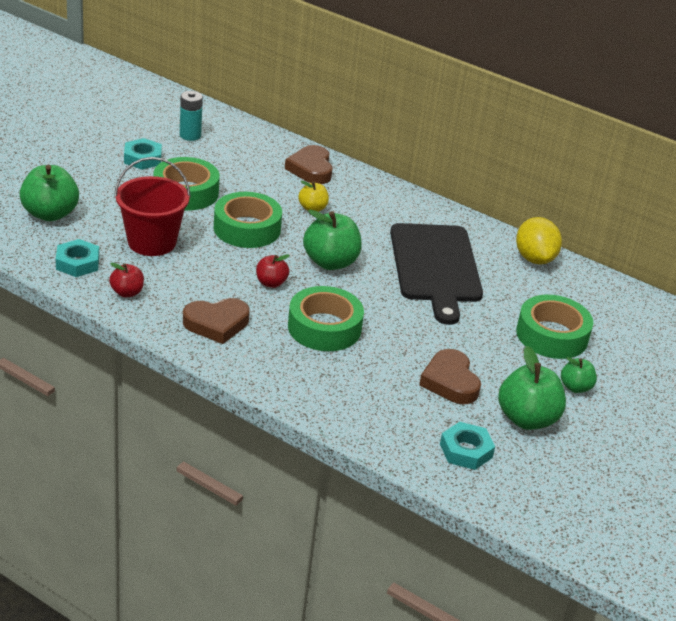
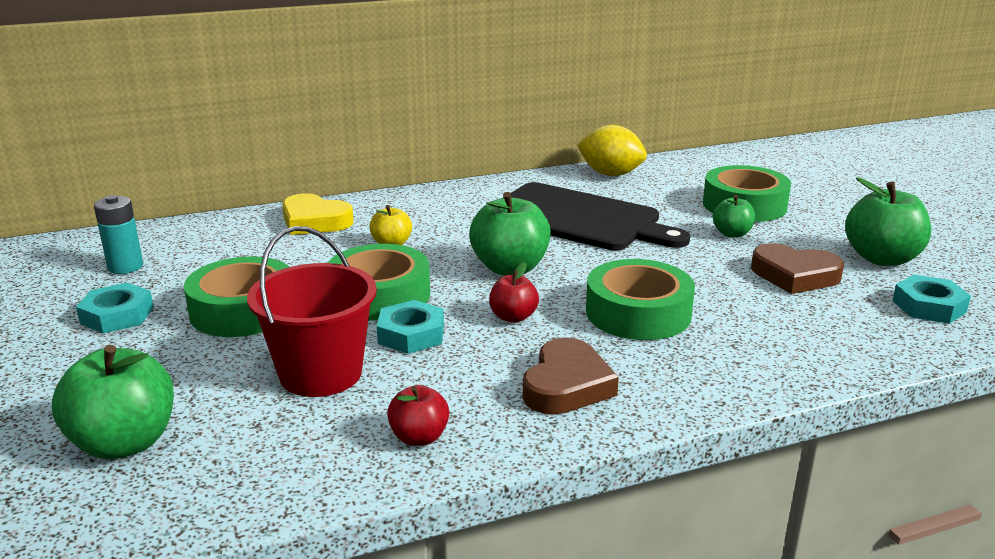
camera: 50 degrees left, 10 degrees down
turquoise nut [56,239,99,277] -> turquoise nut moved to [377,300,444,354]
brown heart [285,145,333,184] -> yellow heart [282,193,354,235]
green apple [561,357,597,393] -> green apple moved to [713,195,755,238]

